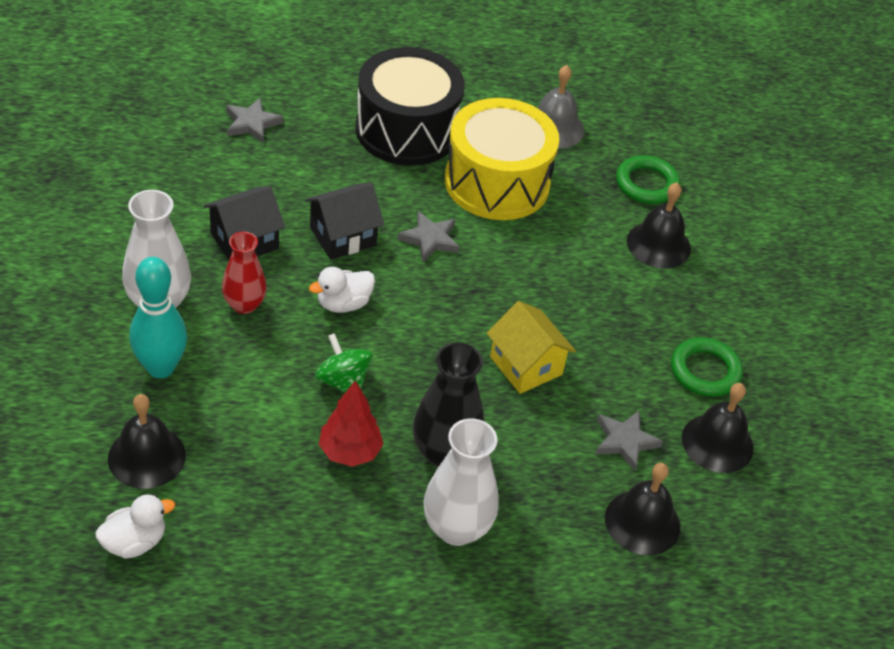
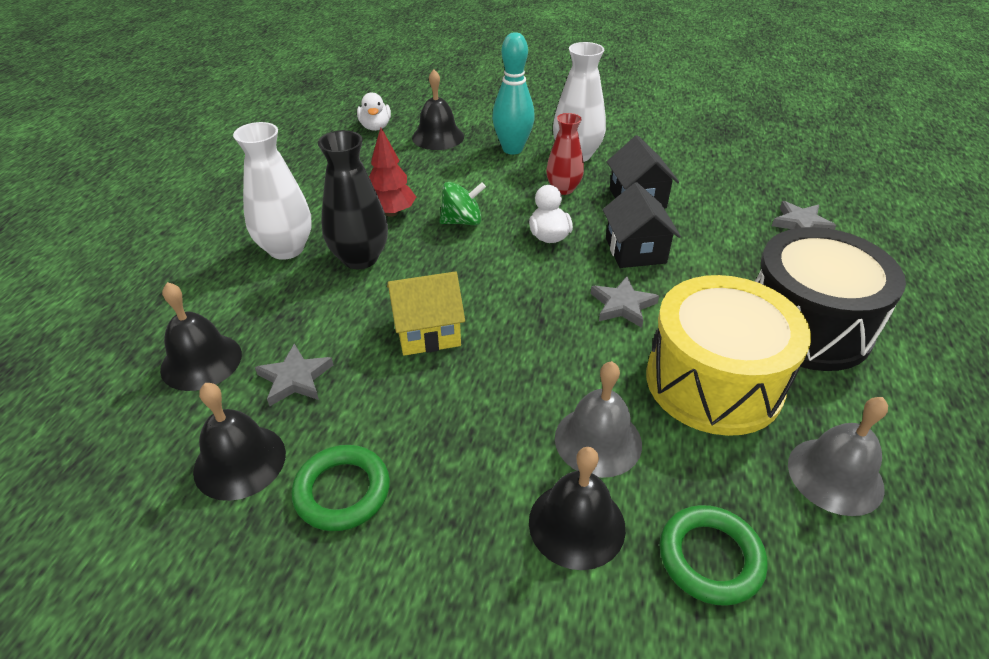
camera: 115 degrees right, 5 degrees down
none -> grey bell [555,361,642,478]

